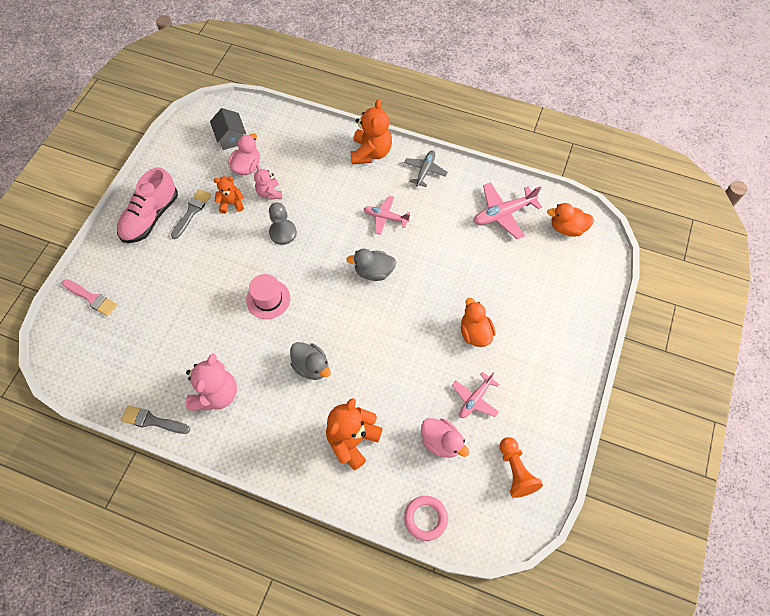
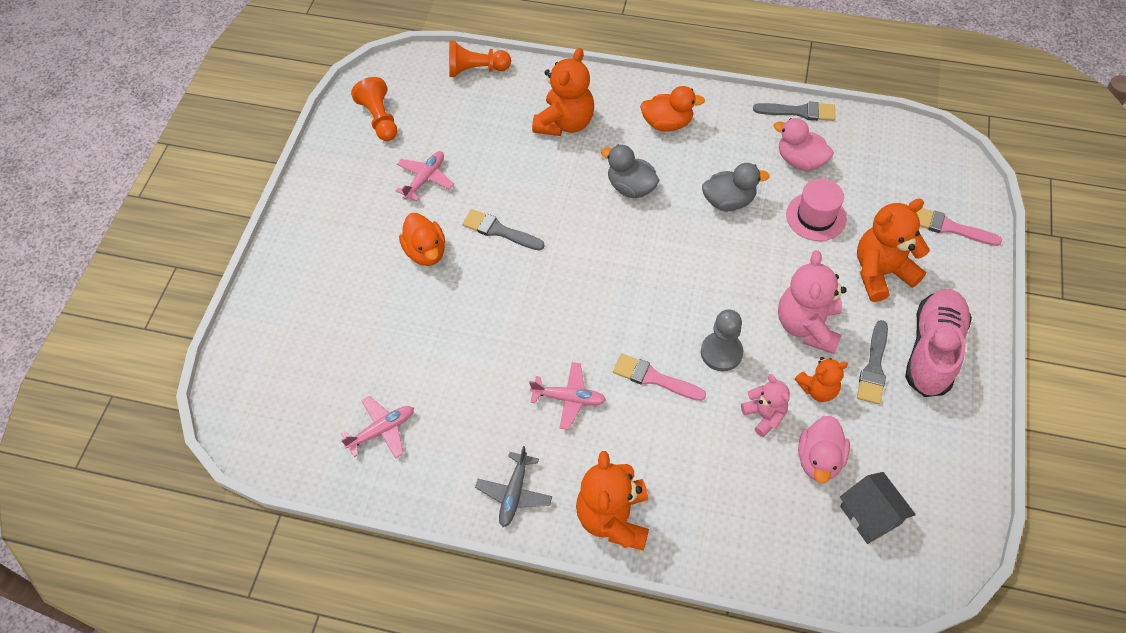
camera: 175 degrees right, 5 degrees down
pink teddy bear [186,353,237,412] -> pink teddy bear moved to [778,250,847,354]
pink hat [246,274,290,319] -> pink hat moved to [786,179,847,241]
grey duck [346,249,396,281] -> grey duck moved to [702,163,770,211]
pink ring [404,496,448,541] -> orange pawn [449,41,511,77]
pink duck [421,418,469,458] -> pink duck moved to [774,118,834,171]
pink plane [473,182,542,239] -> pink plane [341,396,414,458], size x0.66
orange duck [547,203,594,237] -> orange duck moved to [640,86,705,131]
none -> grey brush [462,209,545,250]
none -> pink brush [613,354,706,401]
none -> orange teddy bear [857,199,930,302]

